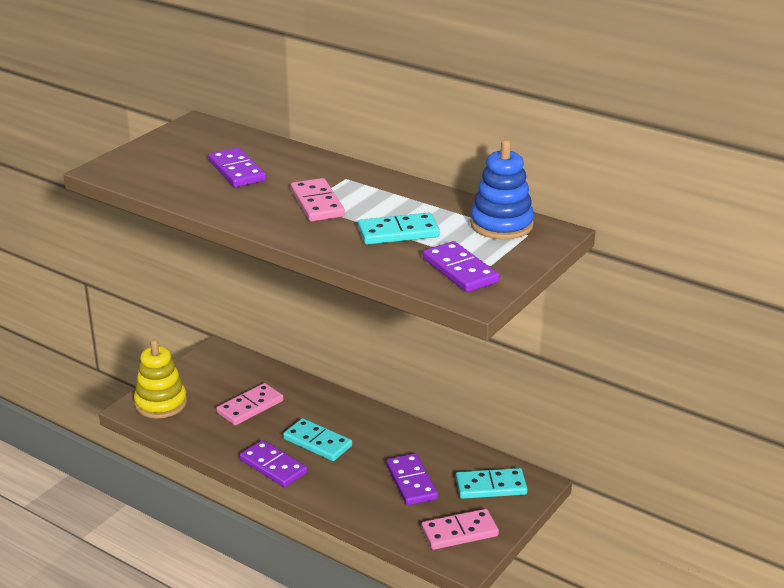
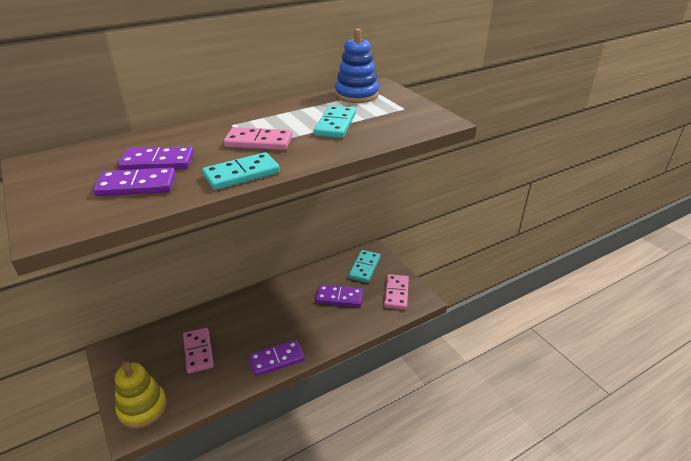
camera: 65 degrees left, 5 degrees up
turquoise domino [283,418,352,461] -> turquoise domino moved to [202,152,280,190]
purple domino [423,241,499,292] -> purple domino moved to [93,167,176,196]

